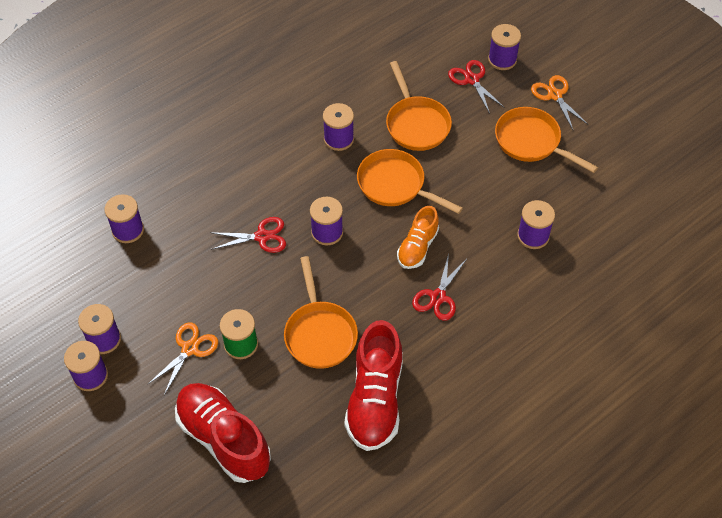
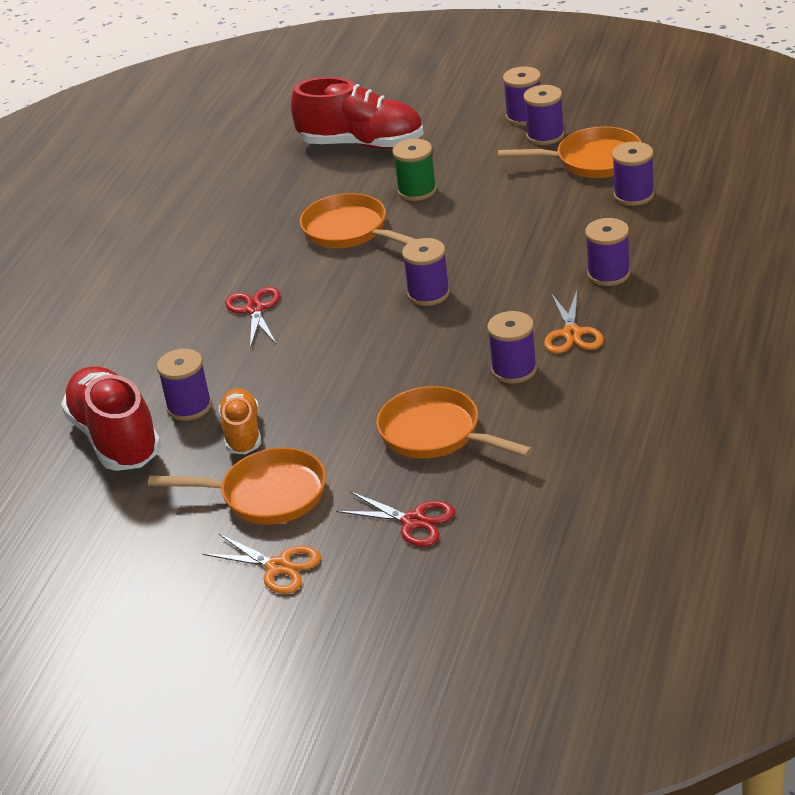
camera: 150 degrees right, 20 degrees down
orange scissors [147,322,218,395] -> orange scissors moved to [544,291,604,354]
red scissors [210,217,286,253] -> none
red shoe [344,320,403,451] -> red shoe moved to [61,366,161,471]
orange pan [357,149,463,214] -> orange pan moved to [498,126,641,178]
orange shoe [397,206,439,269] -> orange shoe moved to [218,388,261,454]
purple spool [488,24,521,70] -> purple spool moved to [585,218,630,286]

